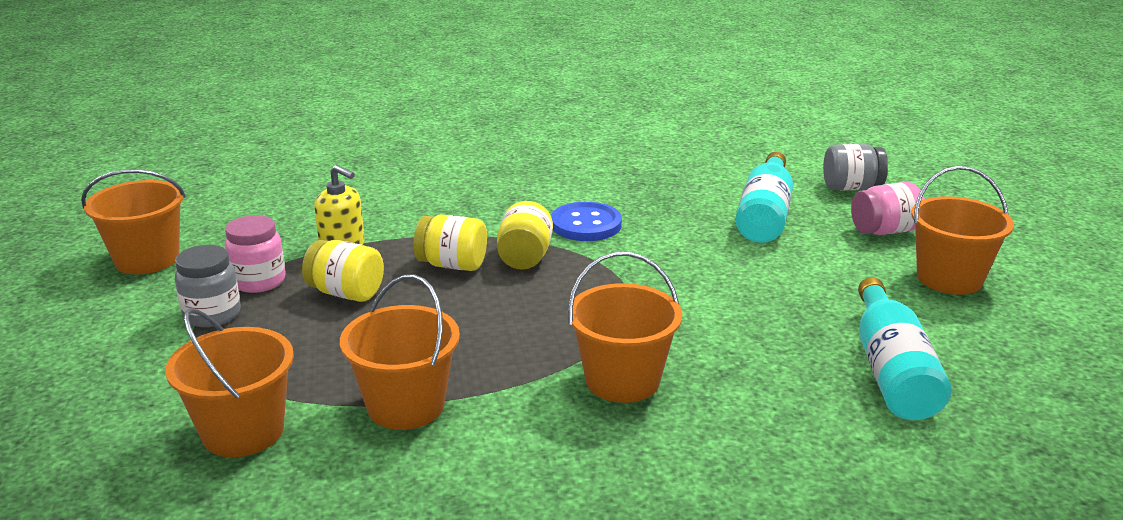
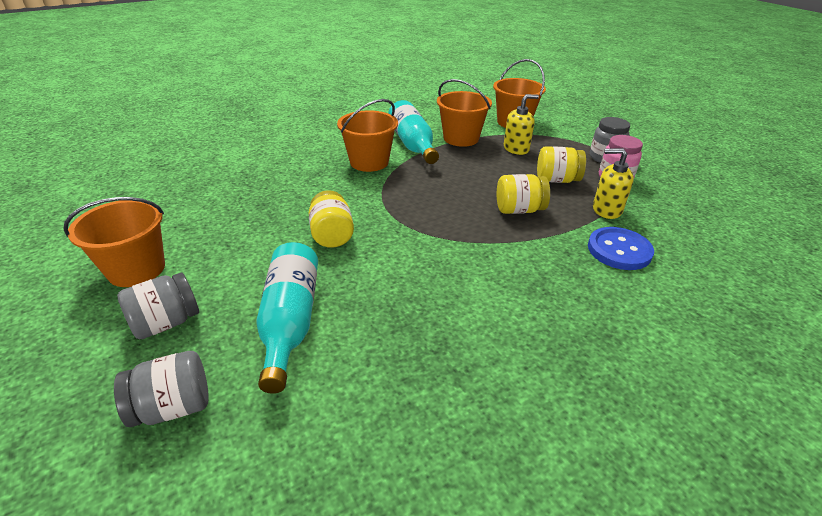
camera: 160 degrees right, 10 degrees up
orange bucket [81,169,186,274] -> none
yellow jar [497,201,553,269] -> yellow jar moved to [309,190,354,248]
blue button [551,202,622,241] -> blue button moved to [588,227,654,270]
pink jar [851,182,925,235] -> grey jar [117,273,199,339]
turquoise bottle [858,277,952,420] -> turquoise bottle moved to [388,100,439,164]
none -> yellow soap dispenser [504,94,539,155]

